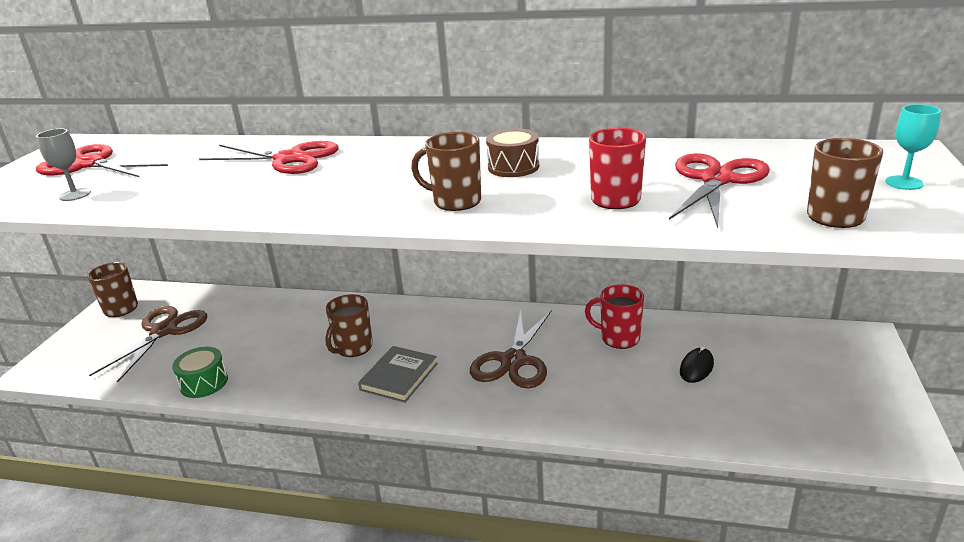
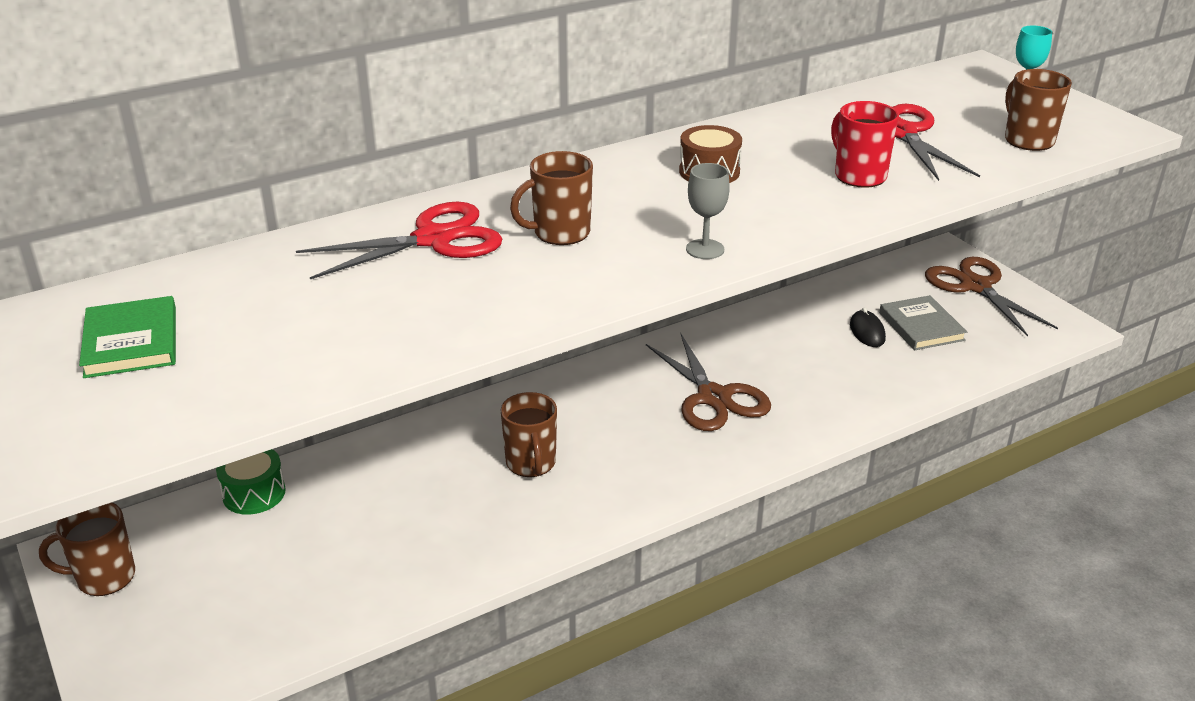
camera: 45 degrees left, 5 degrees up
grey goblet [36,129,91,201] -> grey goblet moved to [686,163,730,259]
red scissors [36,144,168,177] -> green book [79,296,176,378]
brown scissors [89,306,207,383] -> brown scissors moved to [925,257,1058,337]
green drum [172,347,228,398] -> green drum moved to [216,449,285,515]
grey book [358,346,438,403] -> grey book moved to [879,295,967,350]
brown mug [411,132,481,211] -> brown mug moved to [510,151,593,245]
red mug [585,284,644,349] -> none

